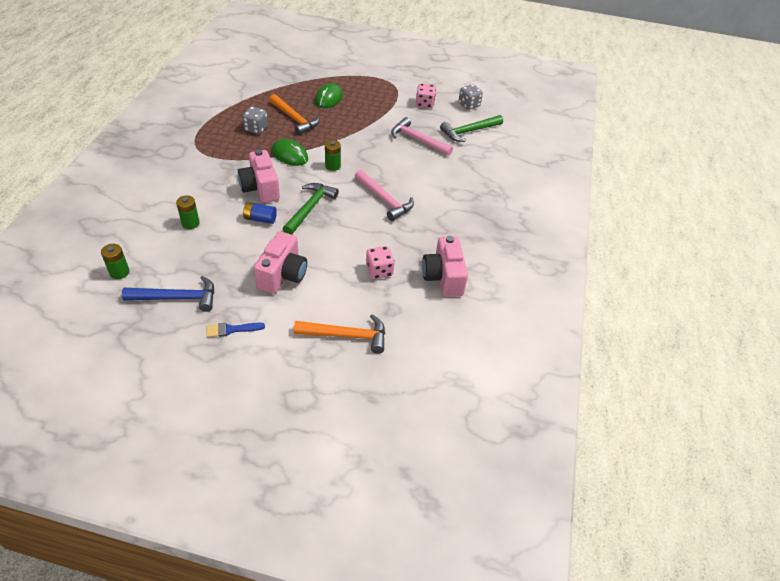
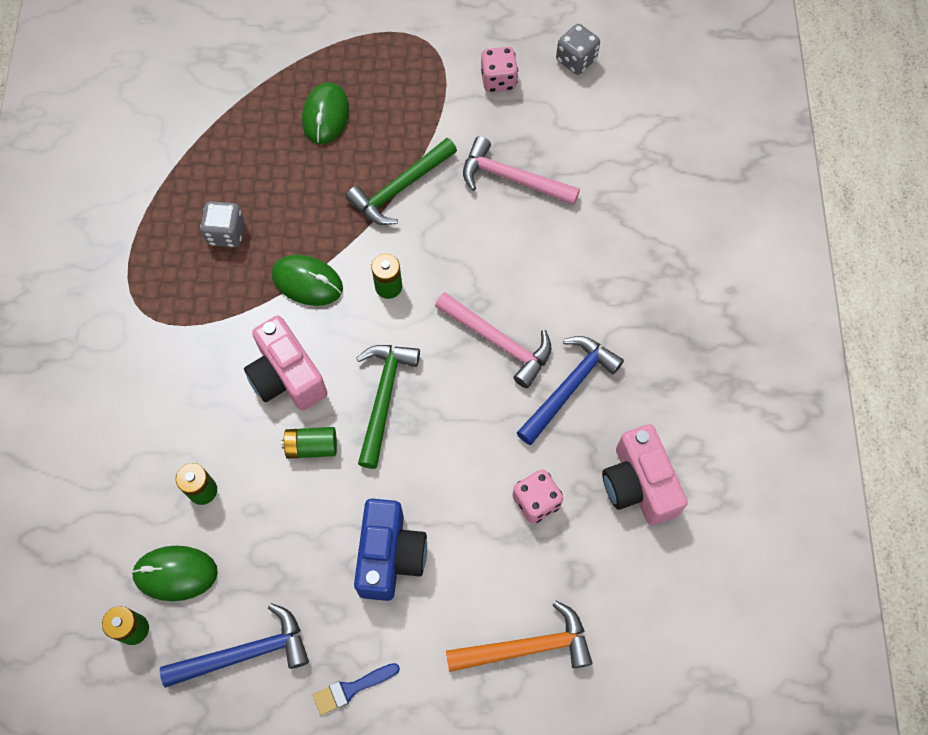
camera: 10 degrees left, 20 degrees up
blue battery [243,202,277,224] -> green battery [281,427,337,459]
pink camera [254,232,307,294] -> blue camera [354,499,427,601]
orange hammer [269,94,320,135] -> none
green hammer [440,115,503,142] -> green hammer moved to [346,138,457,225]
none -> green mouse [131,546,218,601]
none -> blue hammer [517,336,624,445]

